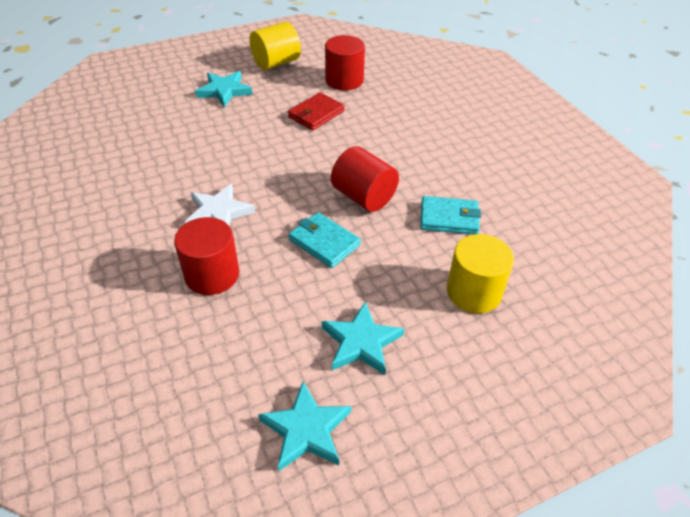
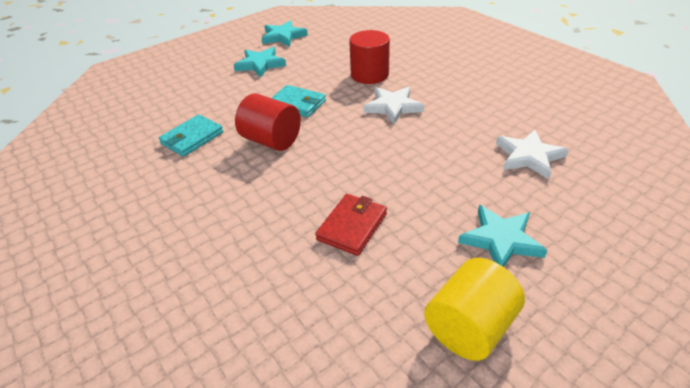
camera: 170 degrees right, 5 degrees down
red cylinder [325,35,365,90] -> none
turquoise wallet [420,196,481,235] -> turquoise wallet turned 45 degrees counterclockwise [159,114,223,157]
yellow cylinder [447,234,514,313] -> none
none -> white star [496,130,569,179]

